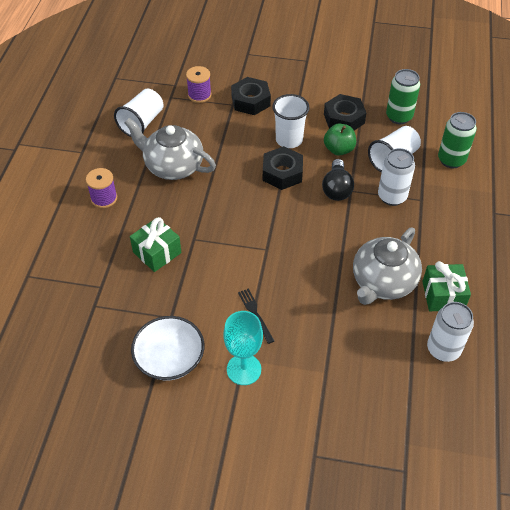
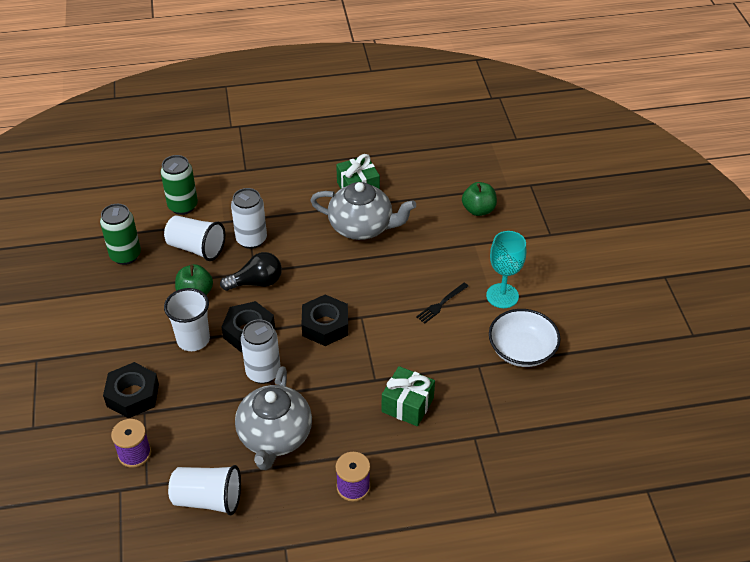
camera: 110 degrees left, 5 degrees down
black nut [324,94,366,130] -> black nut moved to [301,295,348,346]
white can [427,302,474,362] -> white can moved to [241,319,281,384]
none -> green apple [462,182,497,216]

